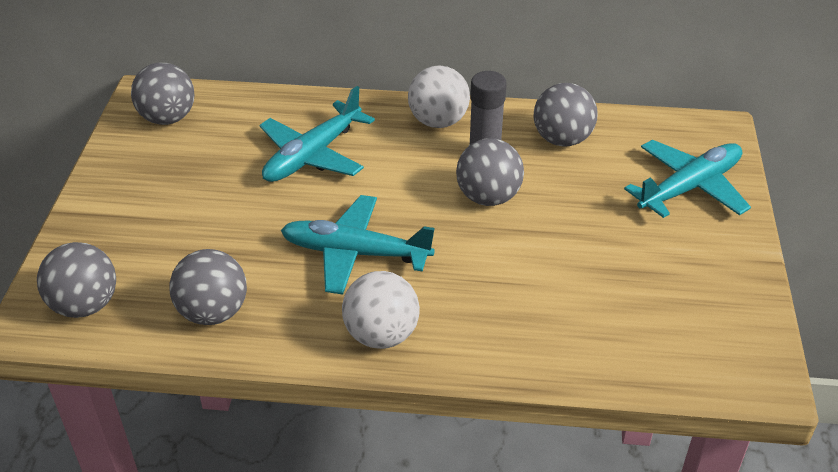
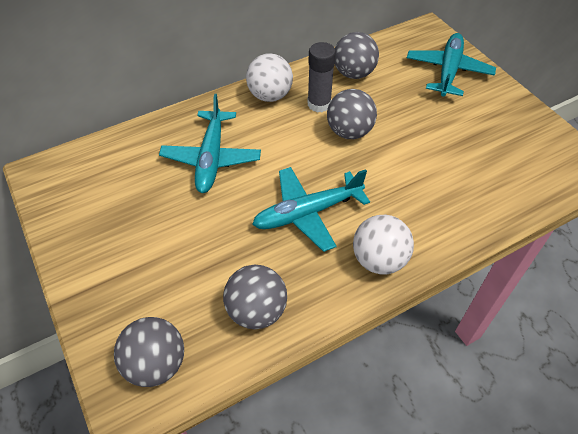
camera: 35 degrees left, 10 degrees up
grey ball [131,63,195,125] -> none

